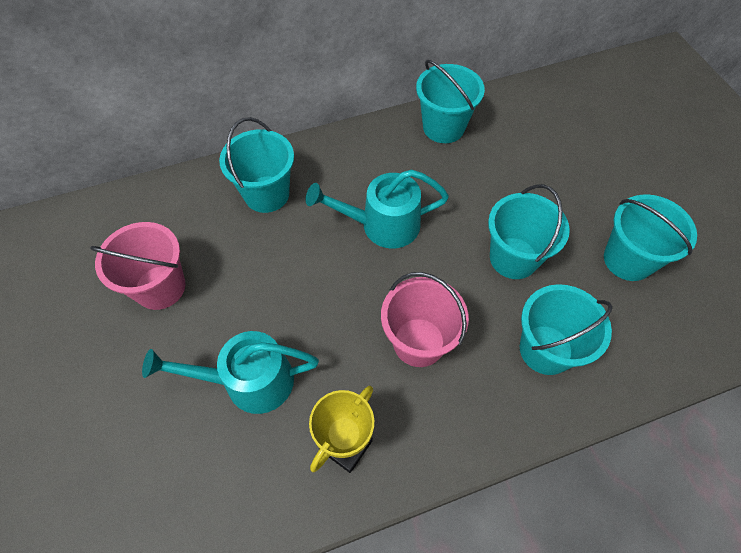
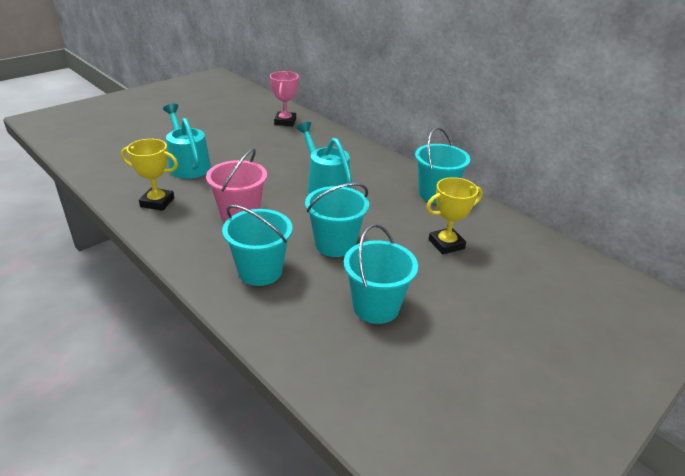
camera: 65 degrees right, 25 degrees down
pink bucket [90,222,186,310] -> none
turquoise bucket [219,117,294,213] -> none
none -> pink trophy [270,71,299,126]
none -> yellow trophy [426,177,483,255]

